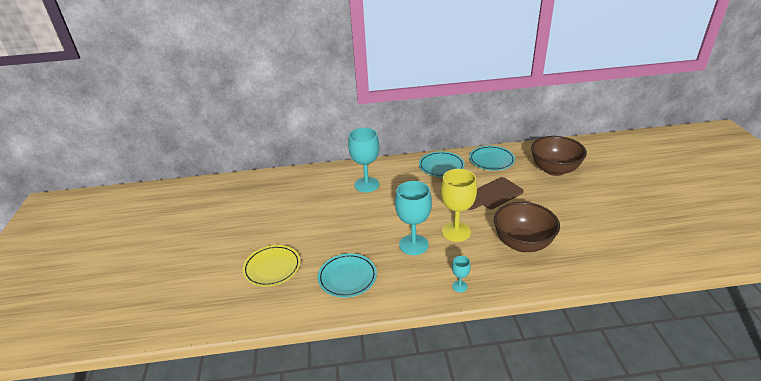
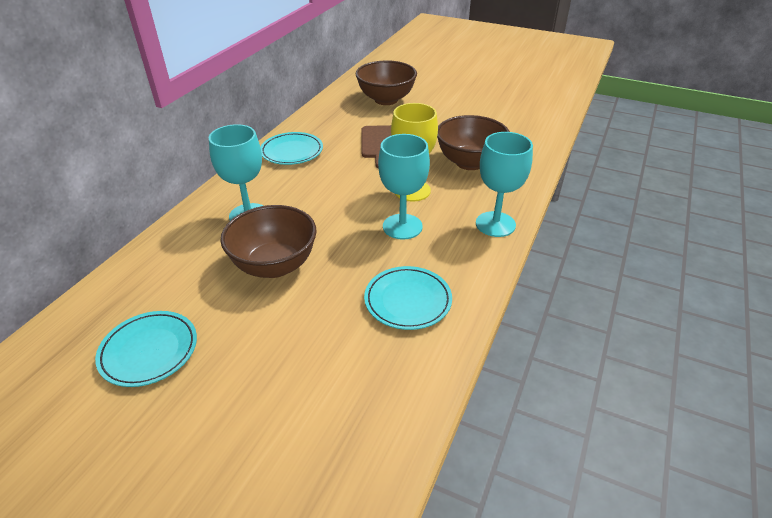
camera: 60 degrees left, 5 degrees up
yellow plate [242,245,301,287] -> none
turquoise goblet [452,256,471,292] -> turquoise goblet [476,132,533,237], size x2.14
turquoise plate [469,146,515,171] -> turquoise plate moved to [95,311,197,387]
none -> brown bowl [220,205,317,278]

